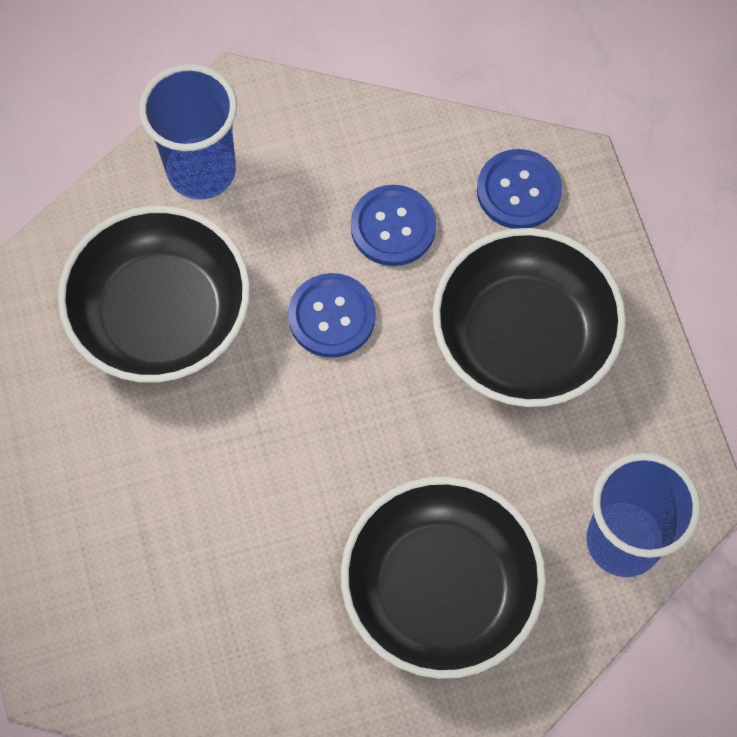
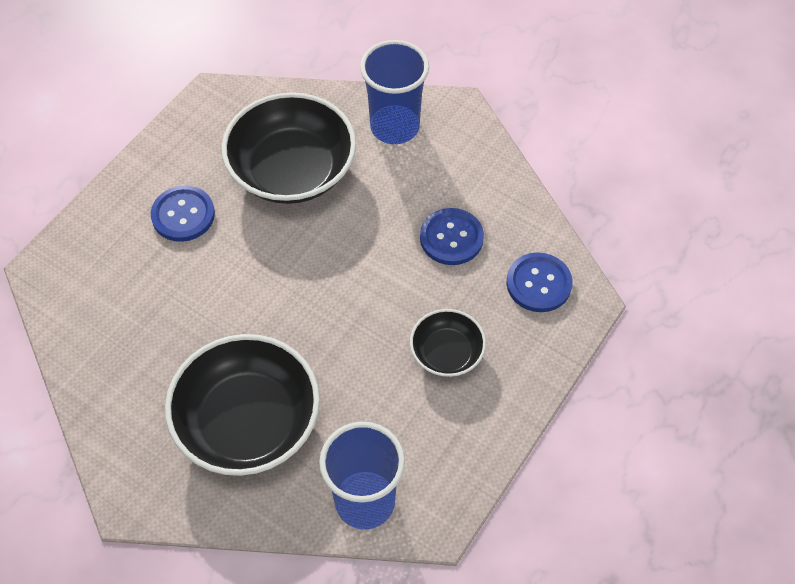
camera: 50 degrees right, 10 degrees down
blue button [288,273,375,358] -> blue button moved to [151,186,215,242]
black bowl [433,228,626,407] -> black bowl [410,309,486,377], size x0.52

